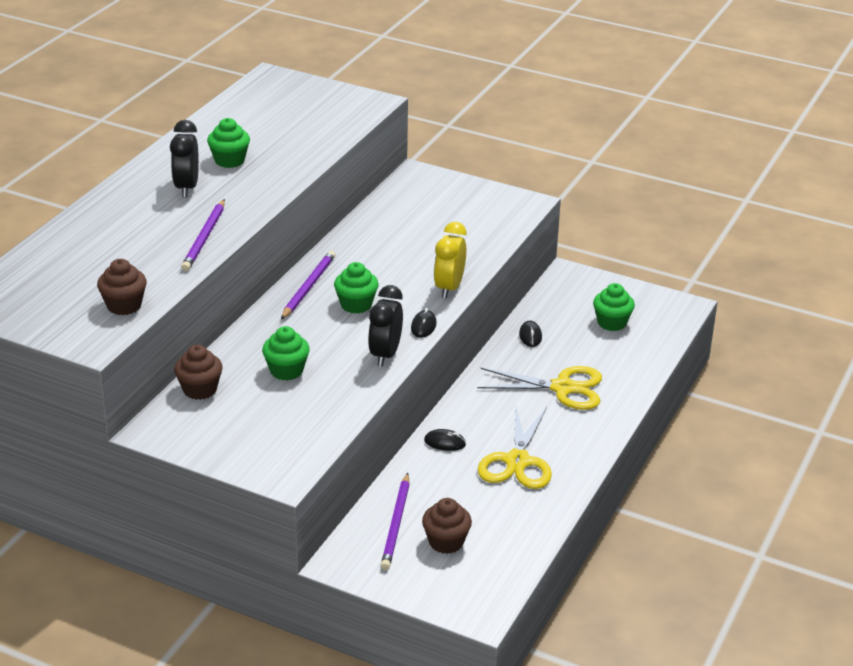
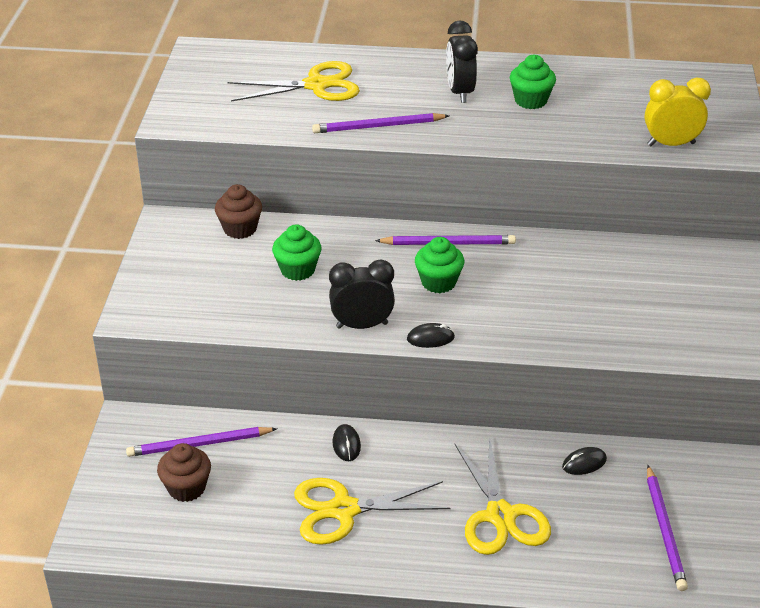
camera: 70 degrees right, 5 degrees up
brown cupcake [97,259,147,315] -> none
black clock [170,120,199,198] -> black clock turned 75 degrees counterclockwise [446,20,478,103]
yellow clock [434,222,467,299] -> yellow clock moved to [645,77,711,146]
green cupcake [593,283,635,331] -> purple pencil [647,465,688,591]
none -> yellow scissors [227,61,360,102]

